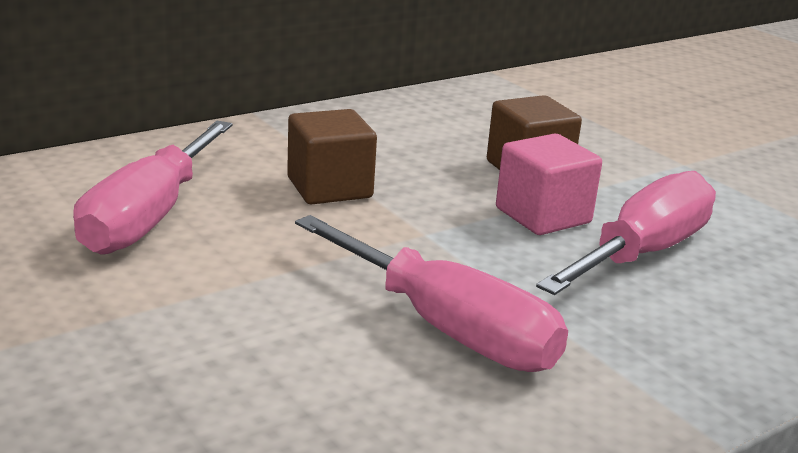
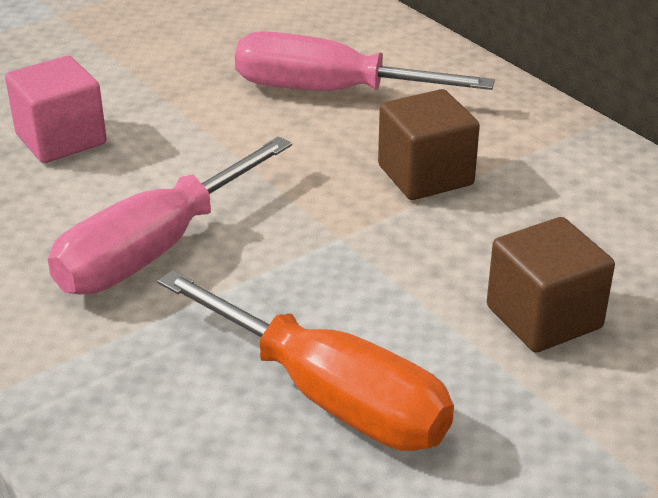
camera: 90 degrees right, 10 degrees up
pink cube [496,134,602,235] -> pink cube moved to [5,56,107,163]
pink screwdriver [536,171,716,295] -> orange screwdriver [157,270,454,451]

